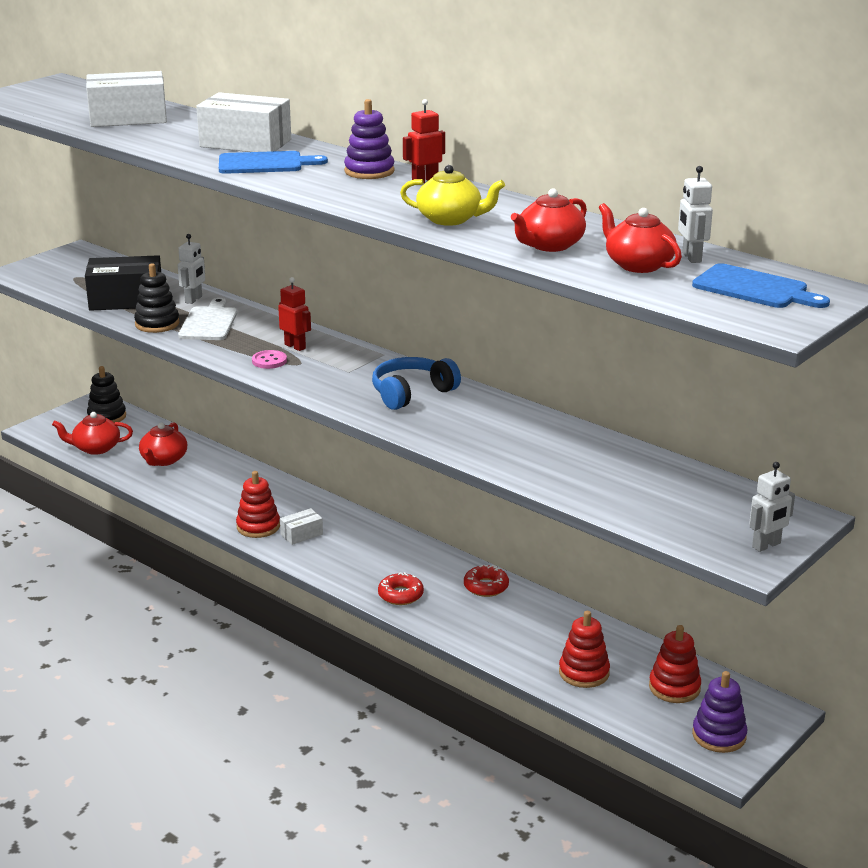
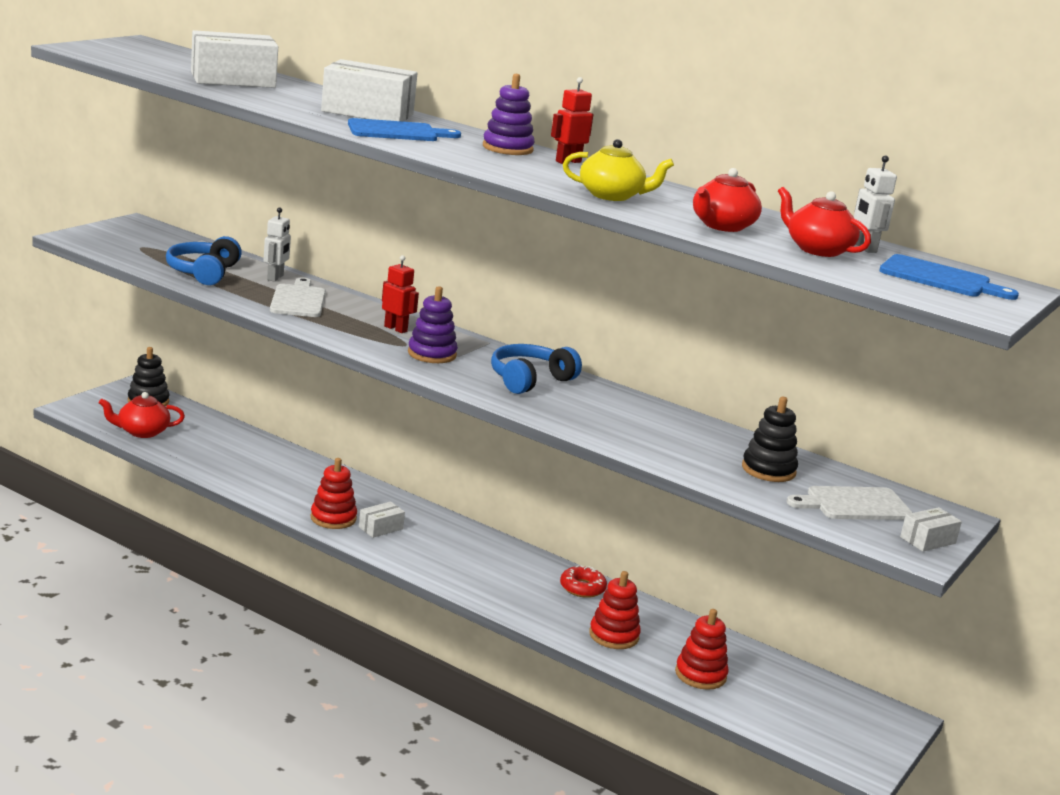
camera: 10 degrees left, 5 degrees down
black box [85,255,161,311] -> blue headphones [166,236,242,285]
black stacking toy [134,263,180,333] -> black stacking toy moved to [742,397,798,482]
red teapot [139,422,187,466] -> none
pink button [252,350,287,369] -> none
red donut [378,572,424,605] -> none
red stacking toy [649,625,701,703] -> red stacking toy moved to [589,571,641,649]
purple stacking toy [692,671,747,753] -> purple stacking toy moved to [408,286,458,363]
white robot [749,462,795,552] -> white box [900,507,962,552]
none -> white cutting board [786,486,912,520]

